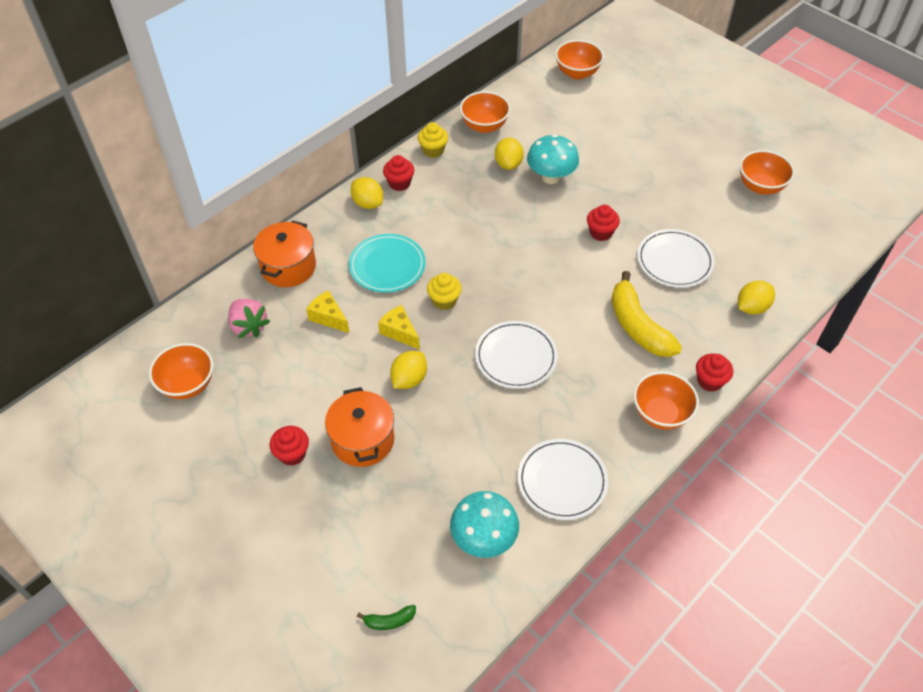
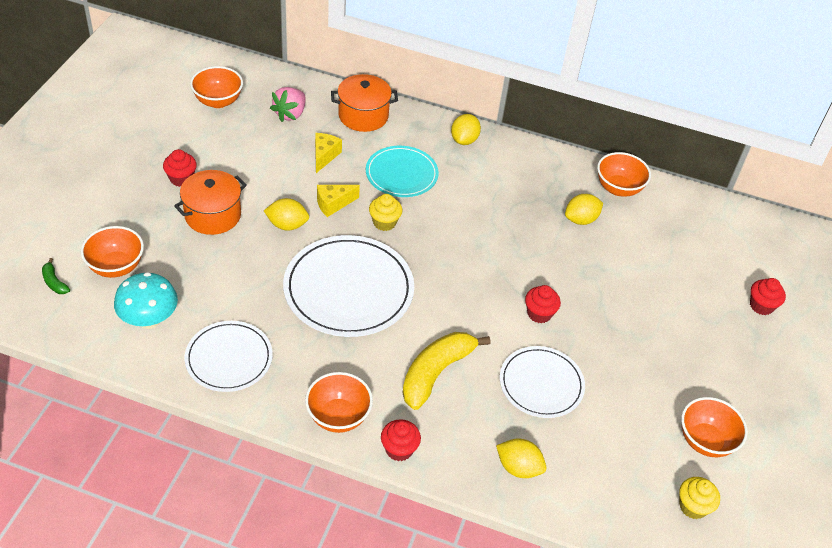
camera: 60 degrees right, 5 degrees down
yellow cheese [378,305,420,350] -> yellow cheese turned 135 degrees counterclockwise [317,185,360,217]
red cupcake [383,155,414,191] -> red cupcake moved to [750,278,786,315]
yellow cupcake [418,122,448,158] -> yellow cupcake moved to [679,477,720,519]
white plate [475,321,558,389] -> white plate [283,235,414,337], size x1.61
turquoise mushroom [527,134,579,184] -> none
orange bowl [555,40,604,80] -> orange bowl moved to [81,226,144,278]

